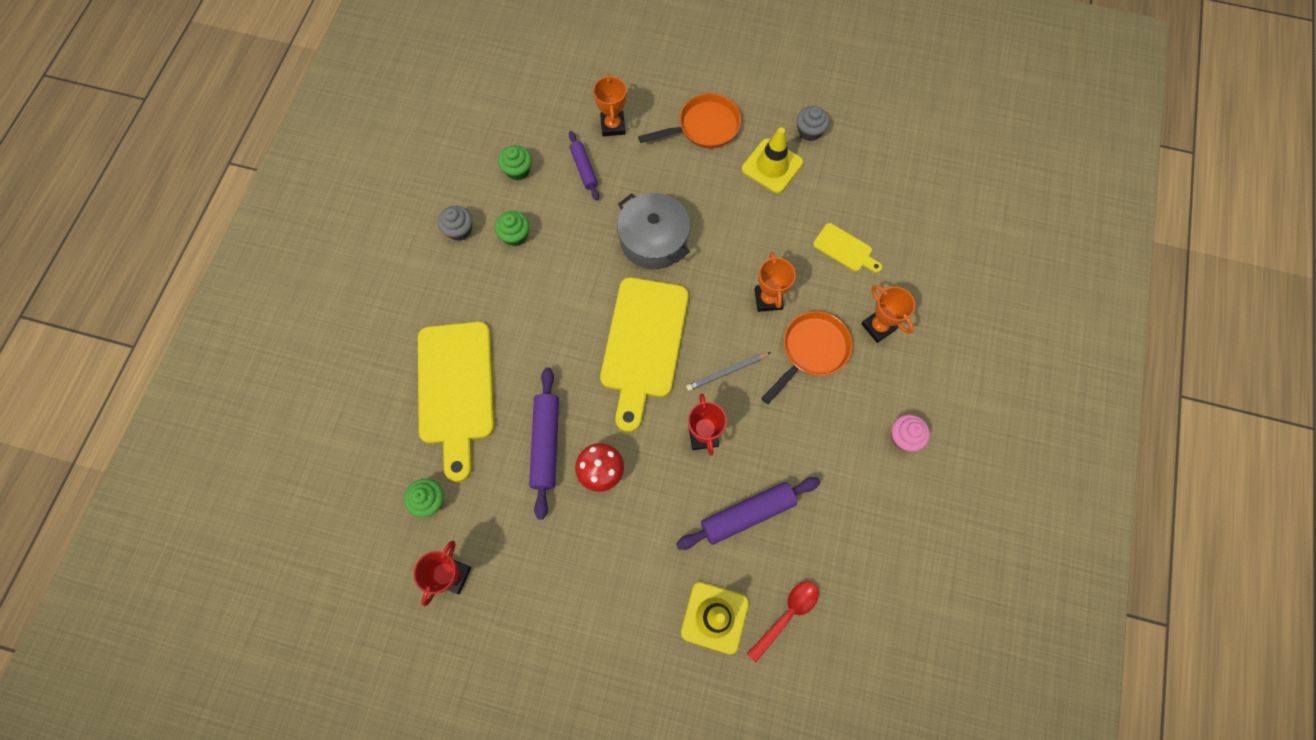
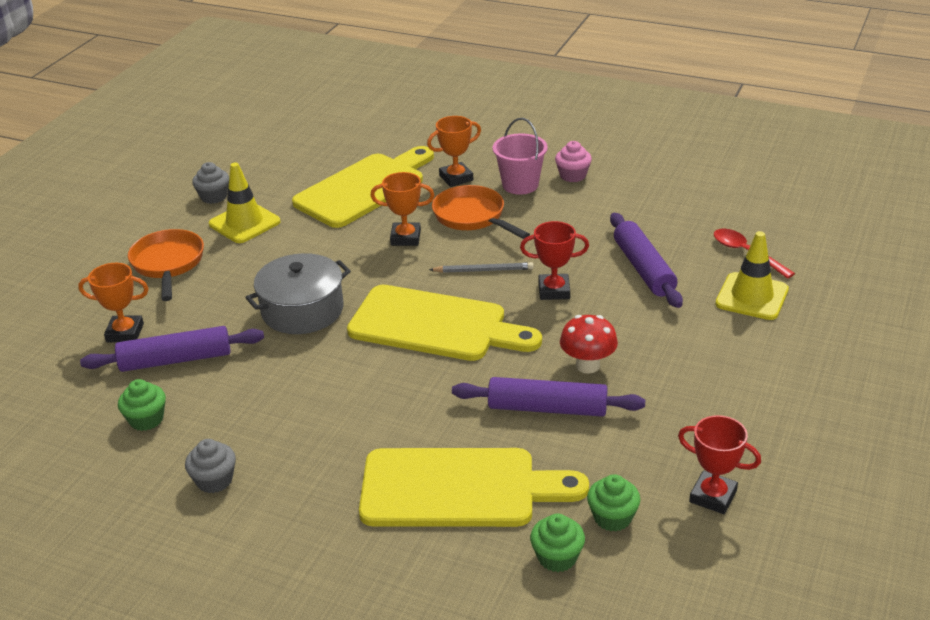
camera: 80 degrees left, 35 degrees down
green cupcake [495,211,529,246] -> green cupcake moved to [530,514,585,572]
purple rolling pin [569,131,599,201] -> purple rolling pin [80,326,264,372], size x1.62
grey pencil [686,352,771,391] -> grey pencil turned 75 degrees counterclockwise [429,262,534,273]
yellow cutting board [813,223,882,273] -> yellow cutting board [292,146,434,228], size x2.15
none -> pink bucket [493,118,548,195]

